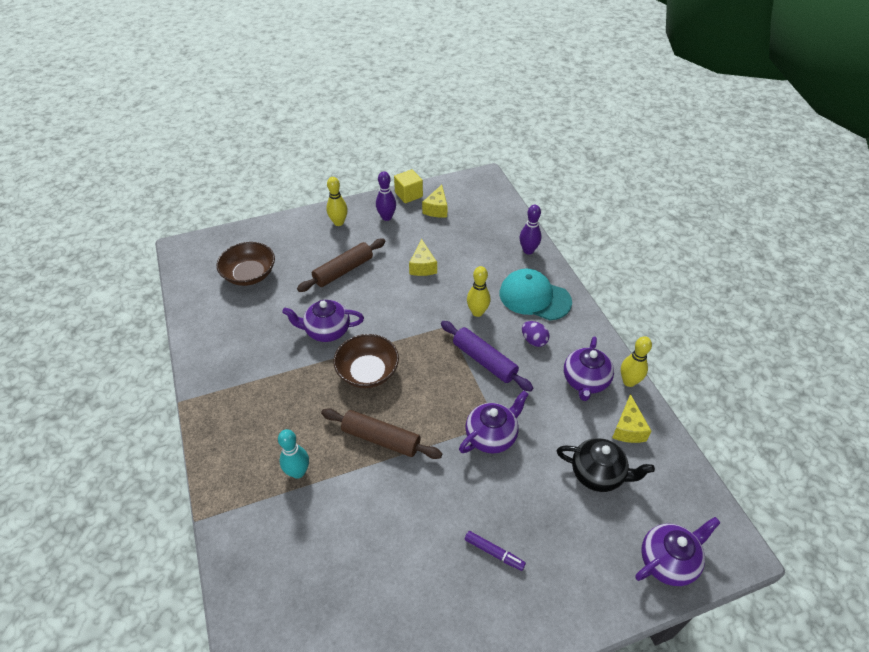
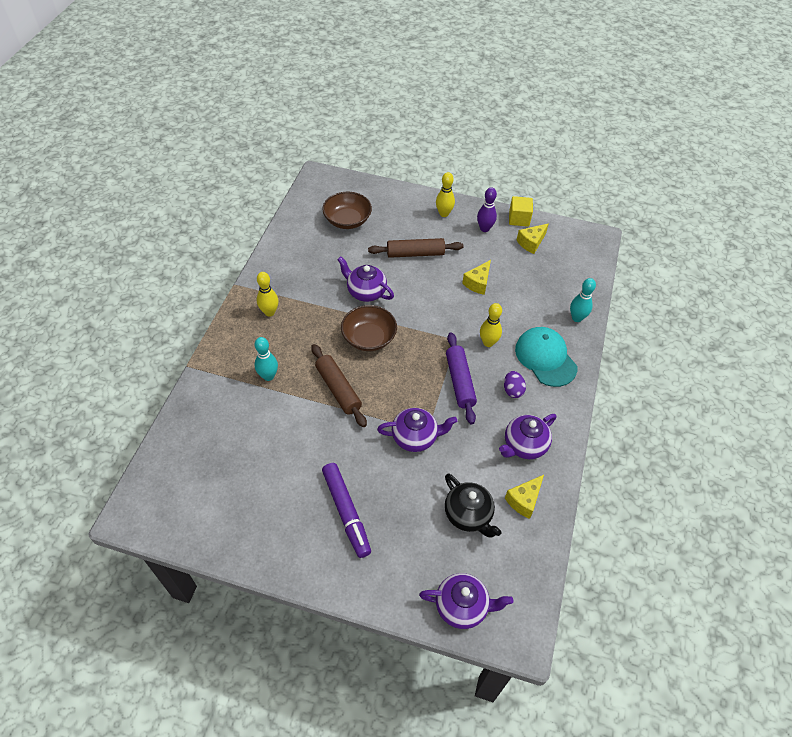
camera: 35 degrees right, 5 degrees up
purple marker [465,531,526,571] -> purple marker [322,463,371,558], size x1.89
purple bowling pin [519,205,541,255] -> turquoise bowling pin [570,278,596,322]
yellow bowling pin [621,336,652,387] -> yellow bowling pin moved to [257,272,279,317]

